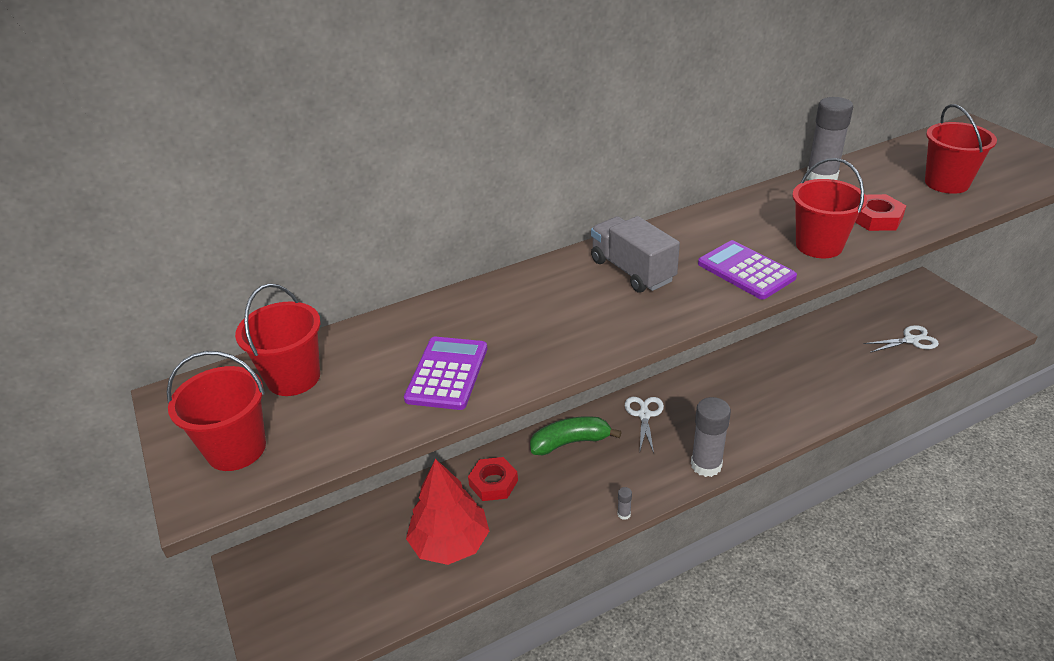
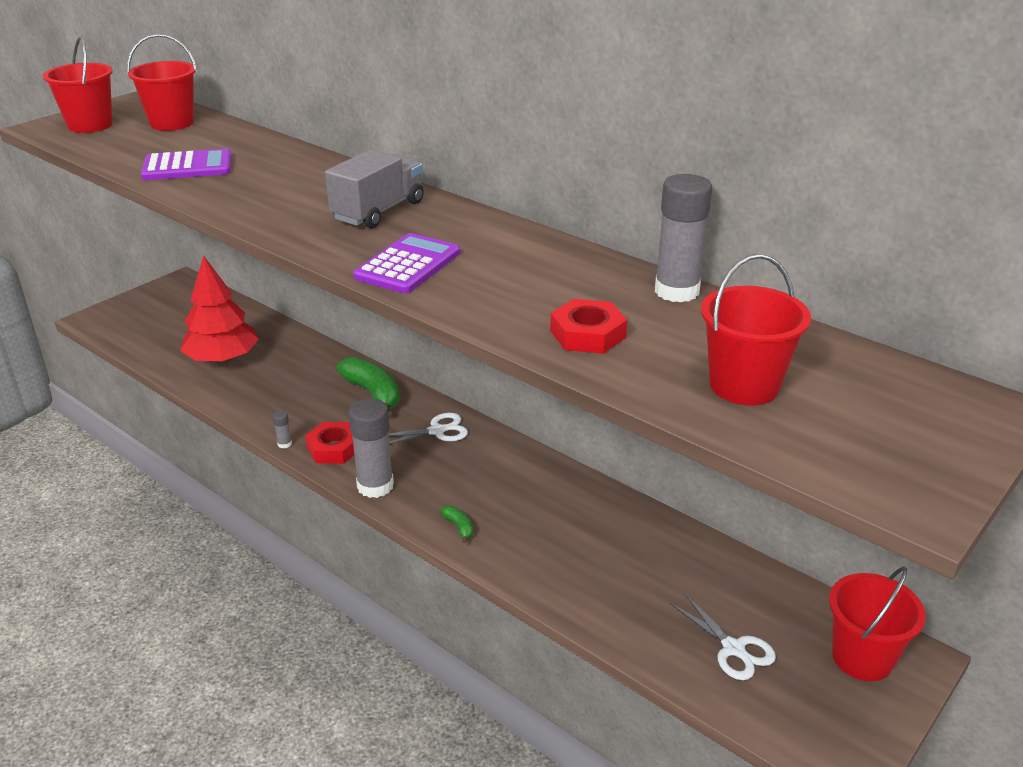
camera: 65 degrees right, 5 degrees down
red nut [468,457,518,501] -> red nut moved to [305,422,354,464]
red bucket [792,158,867,258] -> red bucket moved to [829,566,926,681]
none -> green banana [440,506,473,543]

